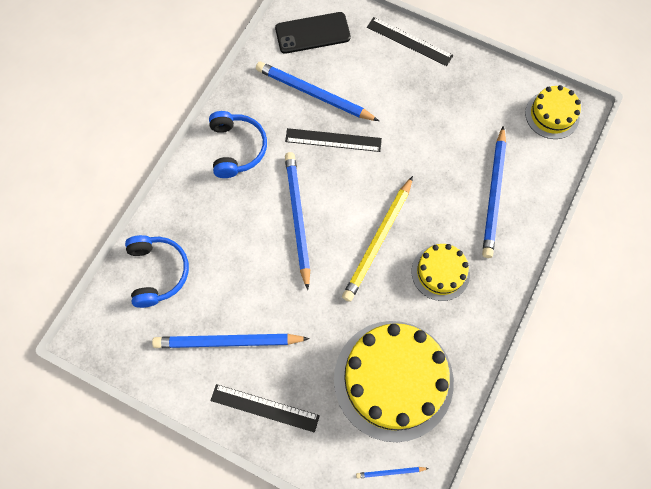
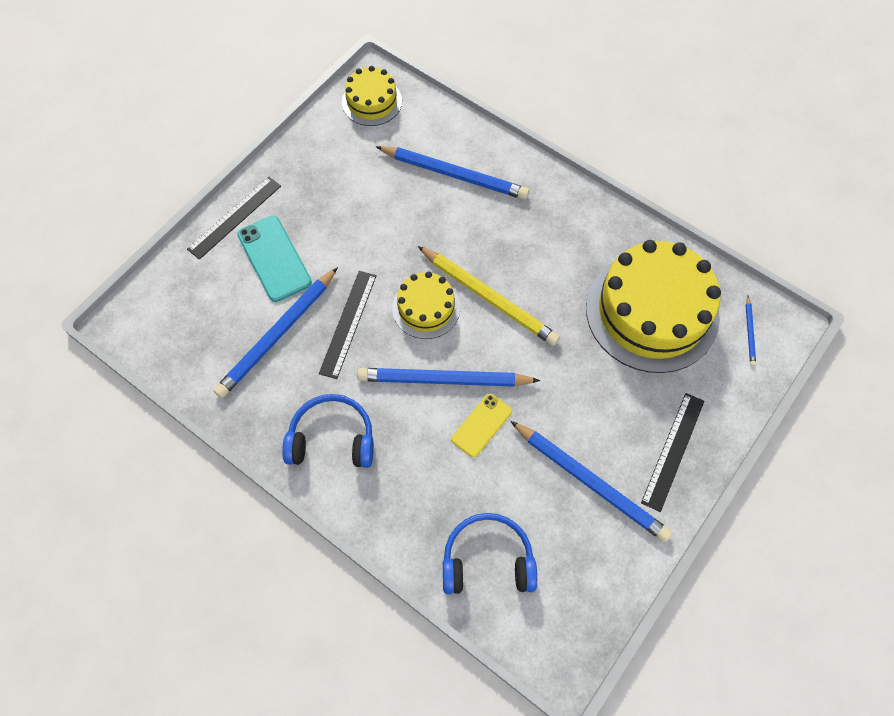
camera: 80 degrees left, 5 degrees down
blue pencil [152,334,310,348] -> blue pencil turned 60 degrees counterclockwise [510,421,672,542]
black phone [275,12,351,54] -> none
yellow cake [412,244,470,301] -> yellow cake moved to [392,271,460,339]
none -> turquoise phone [237,216,312,302]
none -> yellow phone [451,394,512,458]

